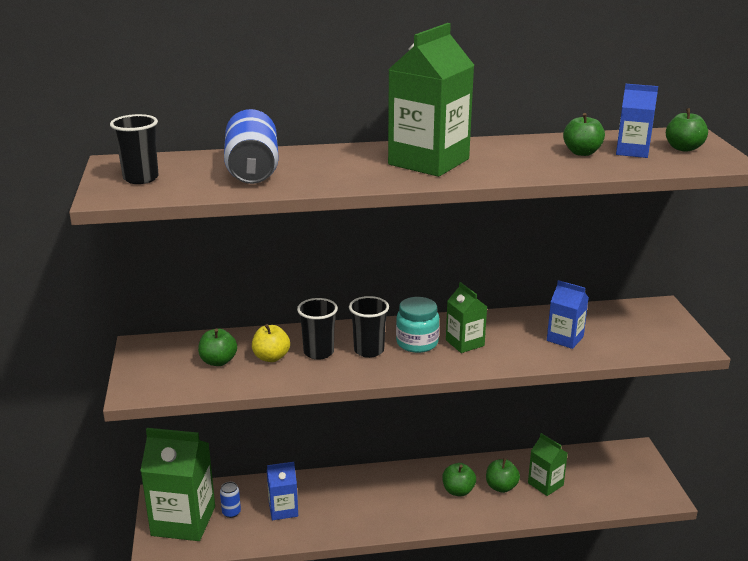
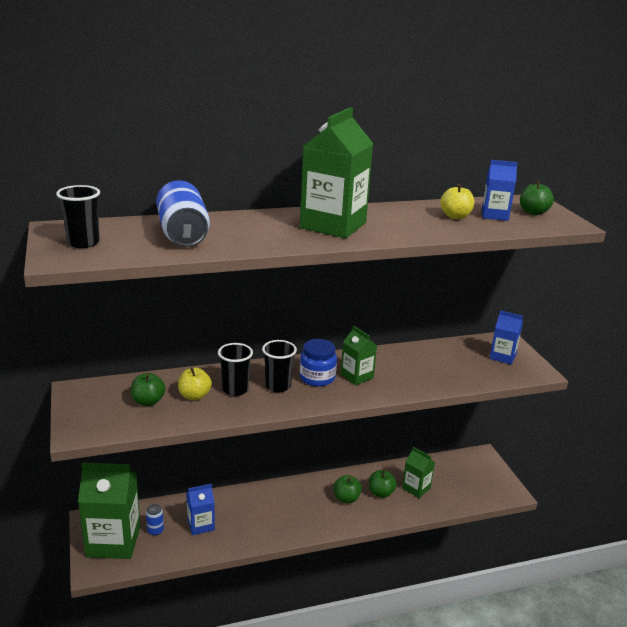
camera: 10 degrees left, 0 degrees up
turquoise jar [396,297,439,353] -> blue jar [300,339,337,386]
blue carton [547,280,589,349] -> blue carton moved to [489,310,523,365]
green apple [563,113,605,156] -> yellow apple [440,184,474,219]

